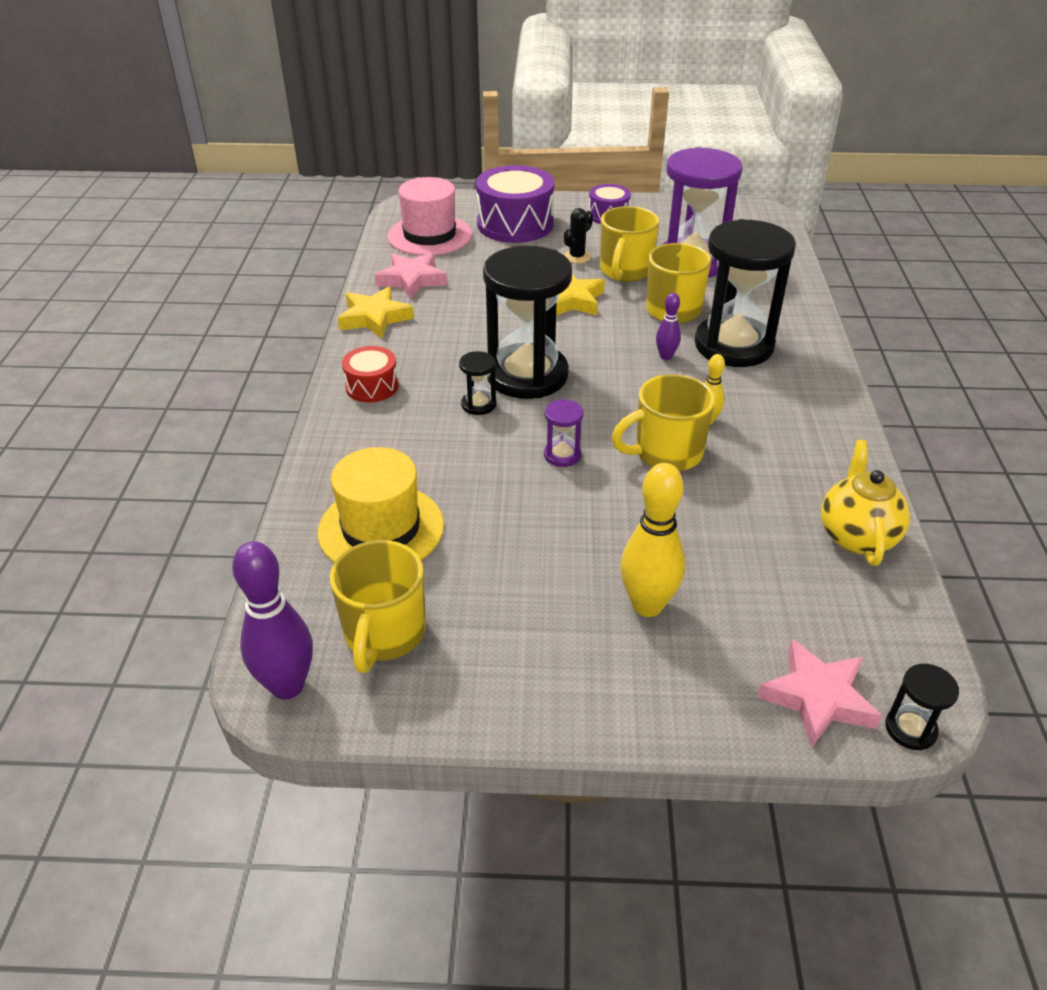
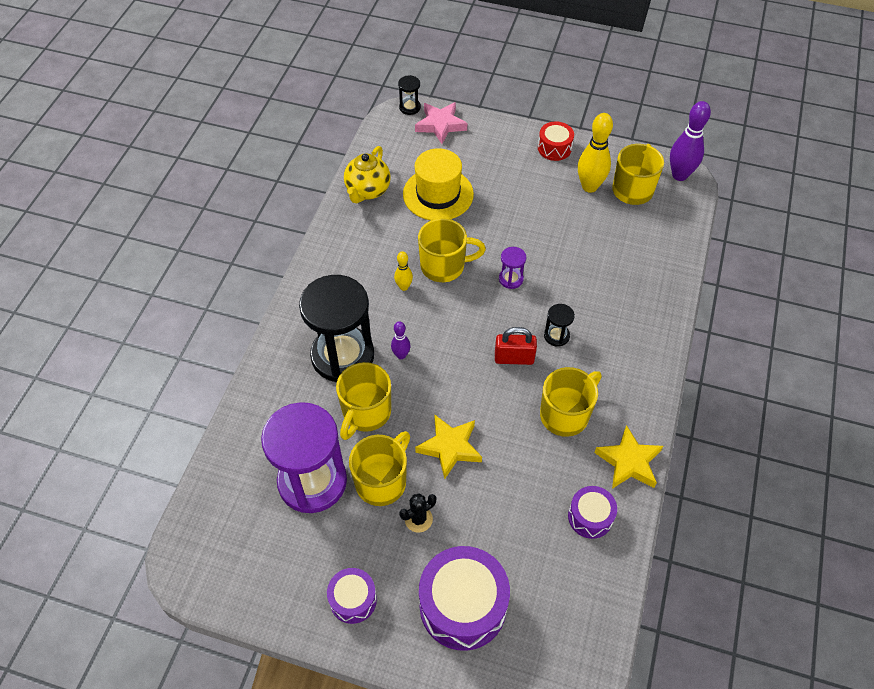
camera: 165 degrees left, 15 degrees up
yellow hat [318,447,444,563] -> yellow hat moved to [403,148,474,220]
red drum [342,346,399,402] -> red drum moved to [538,121,574,161]
pink star [374,252,447,299] -> purple drum [568,486,617,539]
pink hat [387,177,472,255] -> none
black hourglass [483,246,572,399] -> red padlock [495,327,537,365]
yellow bowling pin [620,463,685,617] -> yellow bowling pin moved to [578,113,613,193]
none -> yellow mug [540,367,602,437]

